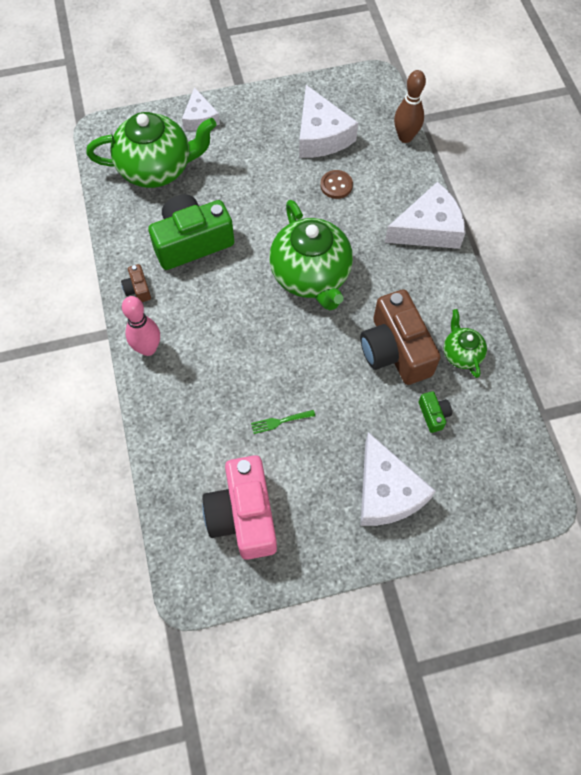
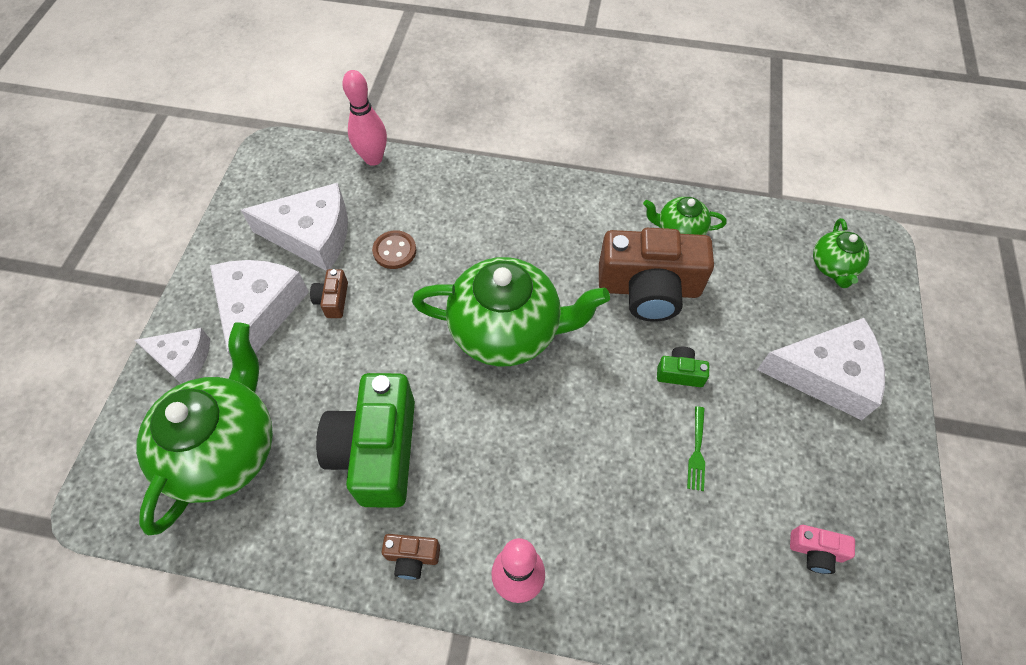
camera: 65 degrees left, 5 degrees down
pink camera [202,455,277,560] -> pink camera [790,525,855,574], size x0.42
white cheese [385,182,466,249] -> white cheese moved to [210,260,309,355]
brown bowling pin [394,70,426,143] -> pink bowling pin [342,70,387,166]
green camera [419,391,452,433] -> green camera moved to [657,347,709,387]
none -> brown camera [310,269,348,318]
none -> green teapot [813,218,869,288]

